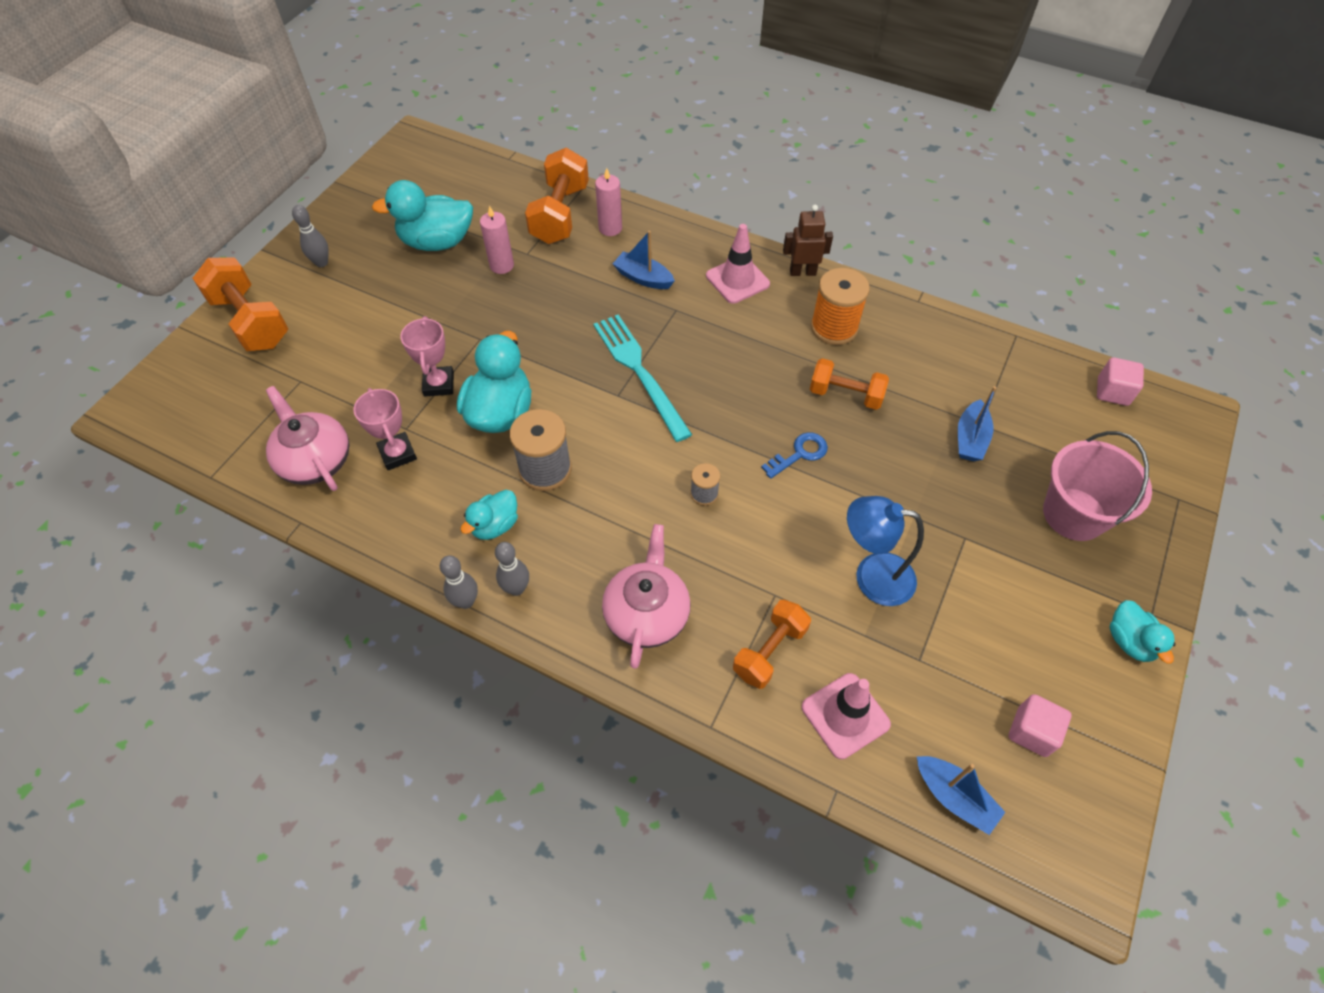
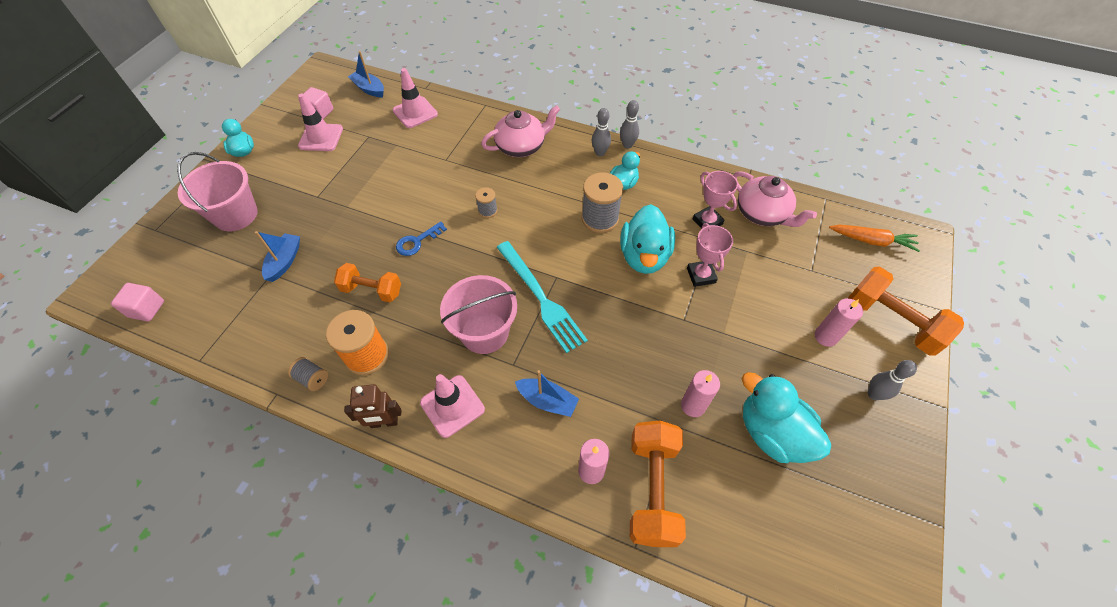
camera: 175 degrees right, 0 degrees up
turquoise duck [372,180,473,251] -> turquoise duck turned 120 degrees counterclockwise [742,372,831,463]
pink teapot [602,524,691,669] -> pink teapot turned 120 degrees counterclockwise [481,105,560,157]
orange dumbbell [733,600,811,689] -> none
blue lamp [847,496,924,606] -> none
none -> grey spool [288,357,328,391]
none -> pink traffic cone [298,93,343,151]
none -> pink bucket [440,275,517,354]
none -> pink candle [815,298,863,347]
none -> orange carrot [829,225,920,252]

